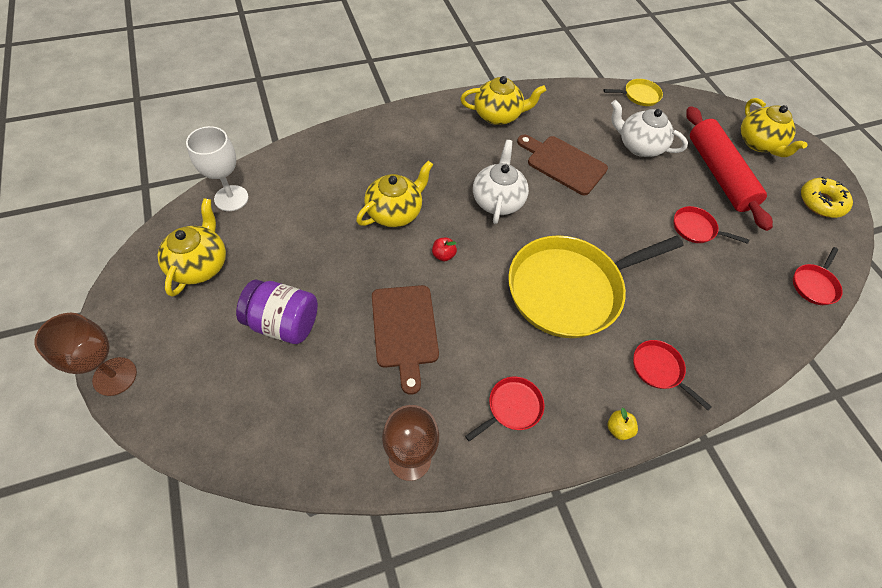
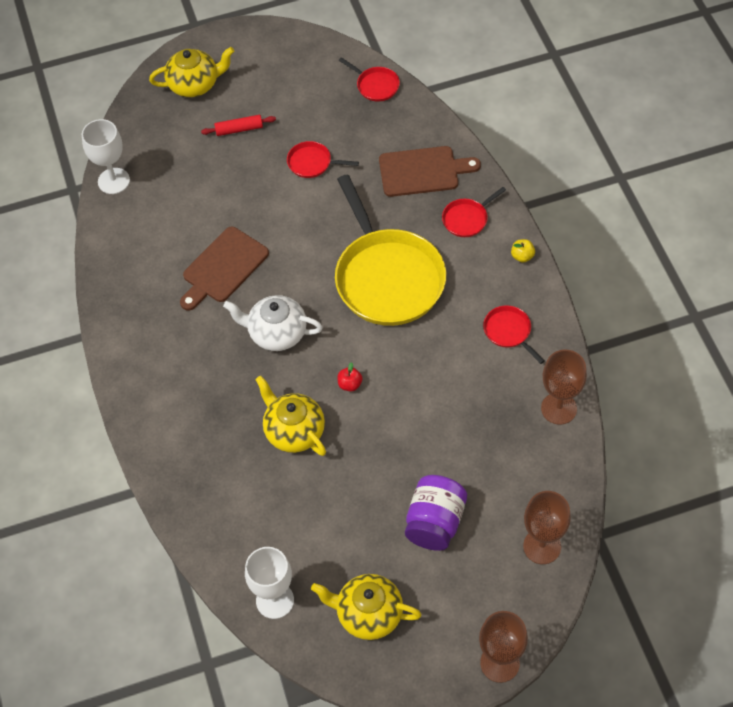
camera: 80 degrees left, 0 degrees up
brown cutting board [372,285,439,395] -> brown cutting board moved to [379,146,481,197]
yellow teapot [460,76,546,125] -> none
yellow pan [603,79,663,106] -> white goblet [82,119,130,194]
white teapot [611,100,688,157] -> none
red pan [673,206,749,244] -> red pan turned 75 degrees clockwise [287,141,359,178]
red rolling pin [686,106,773,231] -> red rolling pin [201,115,276,136], size x0.44
yellow donut [801,177,853,218] -> none
none -> brown goblet [523,491,571,564]

